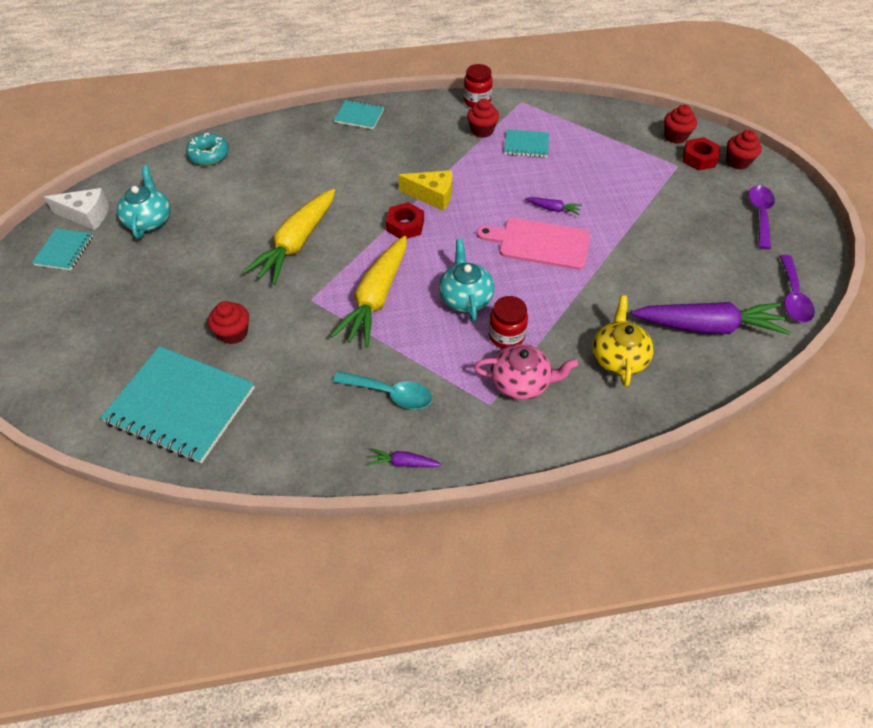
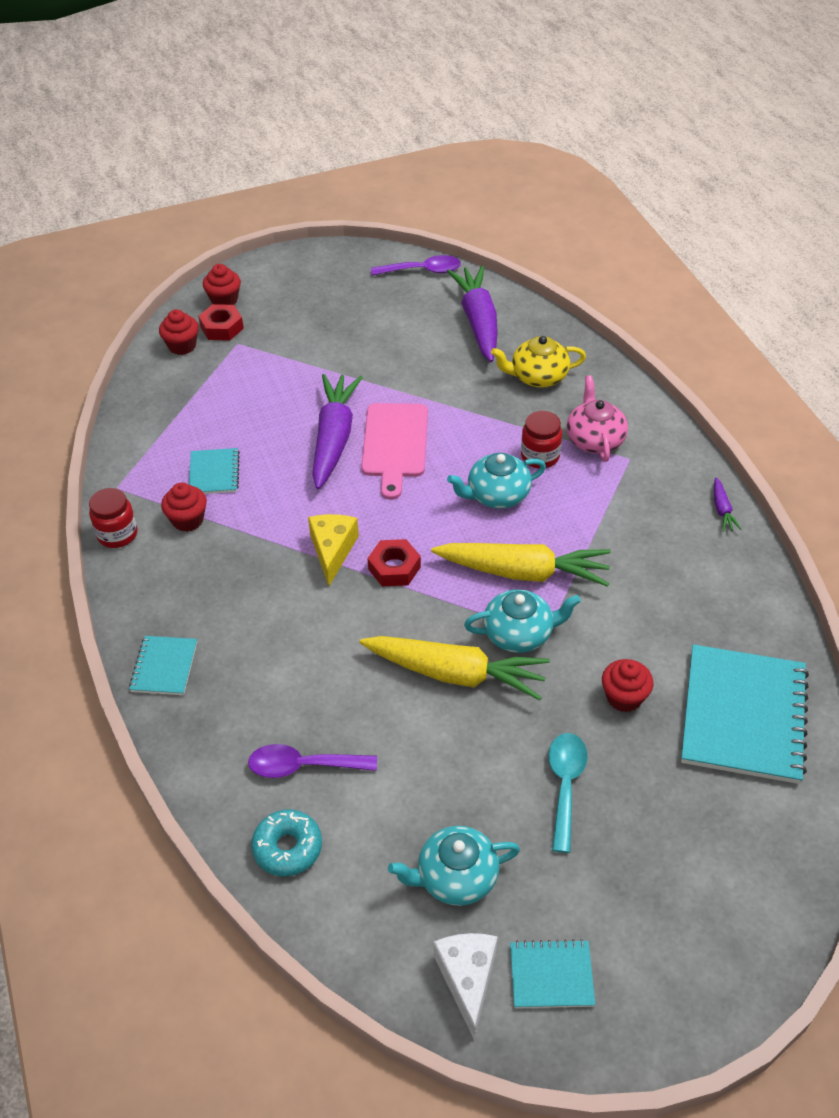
camera: 100 degrees left, 5 degrees down
turquoise spoon [333,371,432,409] -> turquoise spoon moved to [548,733,588,853]
purple carrot [525,197,582,215] -> purple carrot [312,374,363,489], size x2.36
purple spoon [748,186,775,249] -> purple spoon moved to [248,744,377,778]
none -> turquoise teapot [464,589,581,653]

